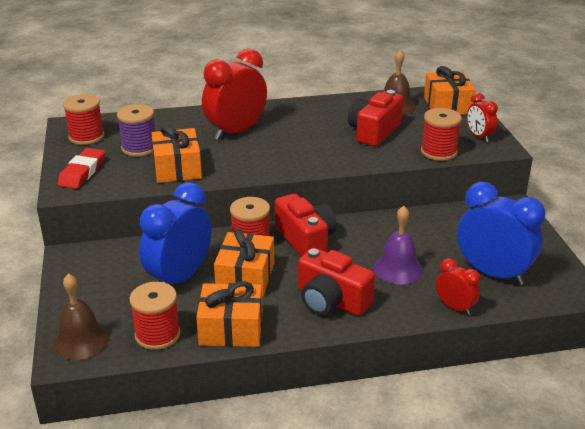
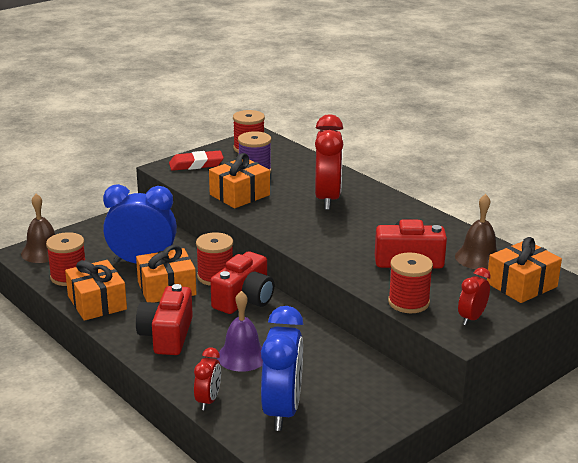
camera: 60 degrees right, 5 degrees down
red clock [202,49,267,140] -> red clock turned 75 degrees clockwise [315,114,344,210]

